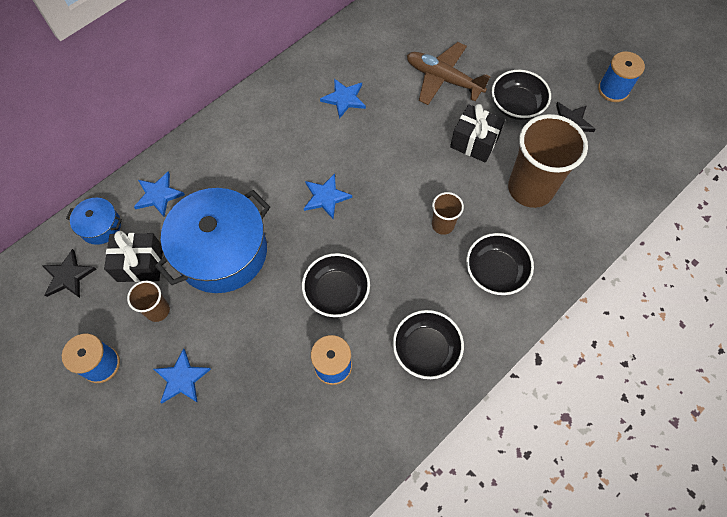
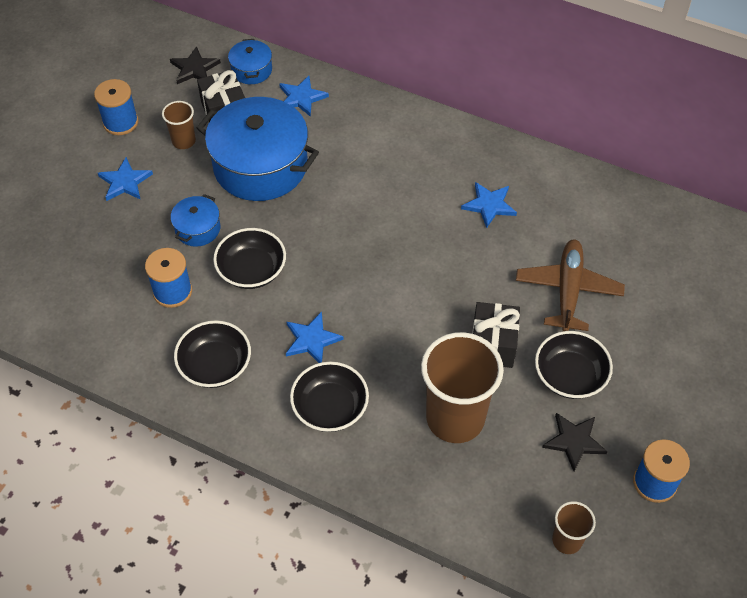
camera: 70 degrees right, 10 degrees down
blue star [304,174,352,219] -> blue star moved to [286,311,344,363]
brown cup [432,192,464,235] -> brown cup moved to [552,501,596,554]
none -> blue pot [171,194,220,247]

